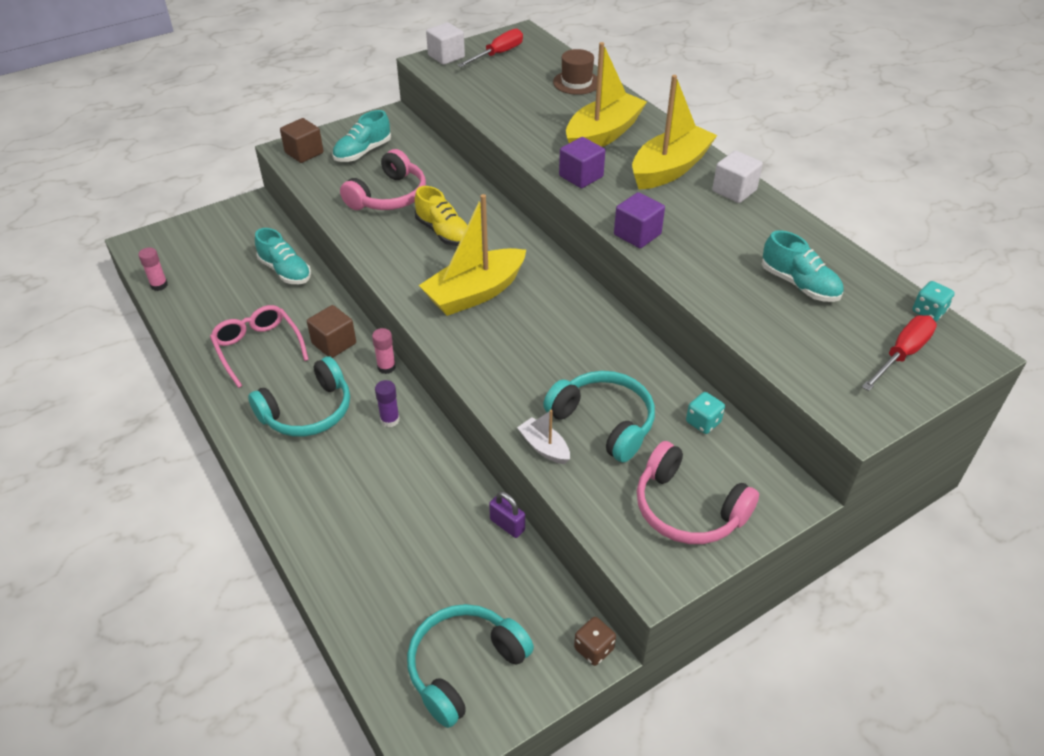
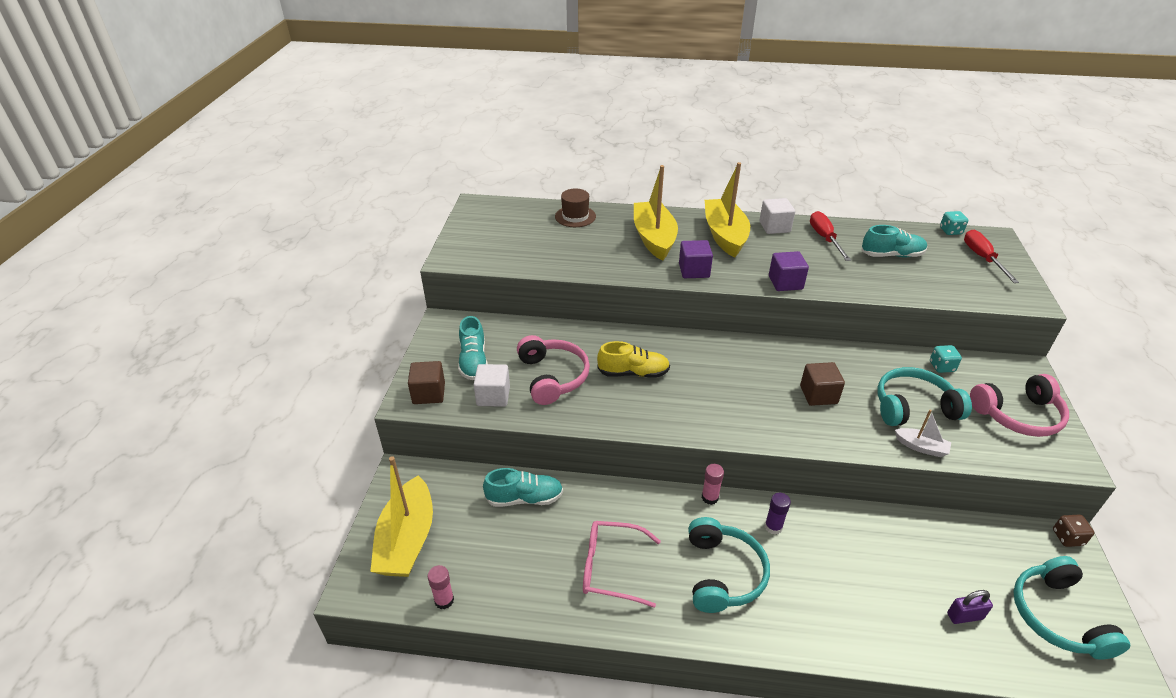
camera: 50 degrees left, 5 degrees down
brown cube [307,305,356,358] -> brown cube moved to [800,362,845,406]
yellow boat [419,194,526,316] -> yellow boat moved to [370,456,433,577]
white cube [426,22,465,65] -> white cube moved to [474,364,510,407]
red screwdriver [458,29,523,67] -> red screwdriver moved to [810,211,851,261]
purple padlock [489,492,525,538] -> purple padlock moved to [947,590,993,624]
white boat [517,410,570,464] -> white boat turned 150 degrees counterclockwise [895,410,951,457]

